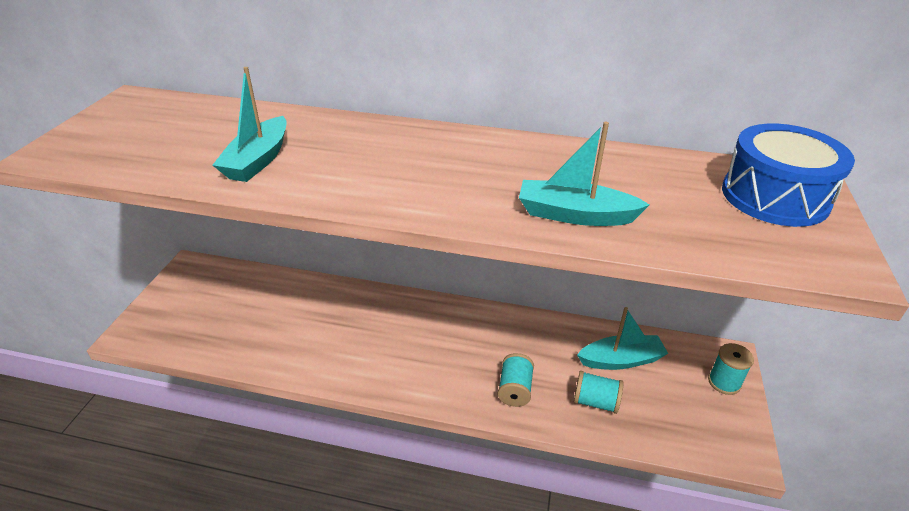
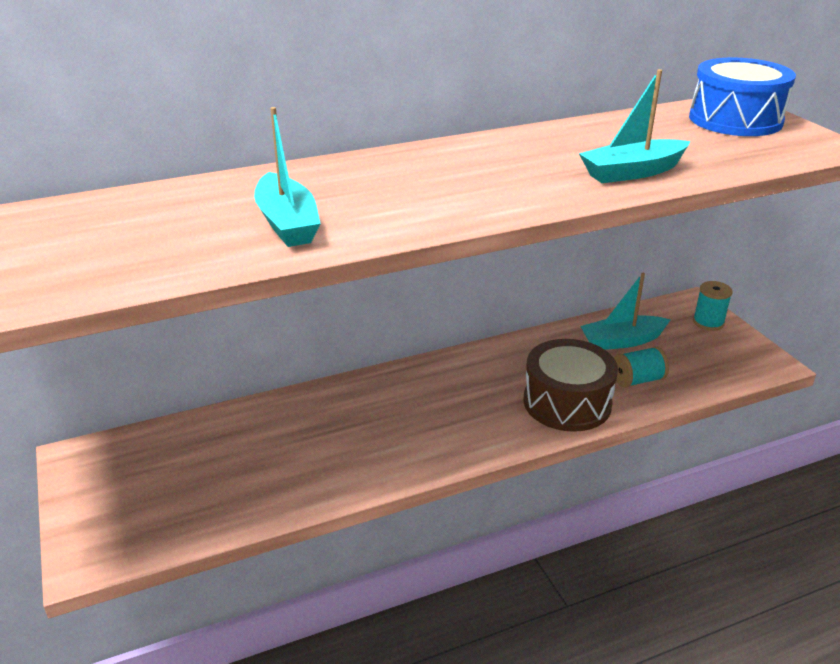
camera: 35 degrees left, 5 degrees down
turquoise spool [498,353,534,407] -> brown drum [524,339,618,432]
turquoise boat [577,307,668,370] -> turquoise boat turned 150 degrees counterclockwise [580,273,671,350]

